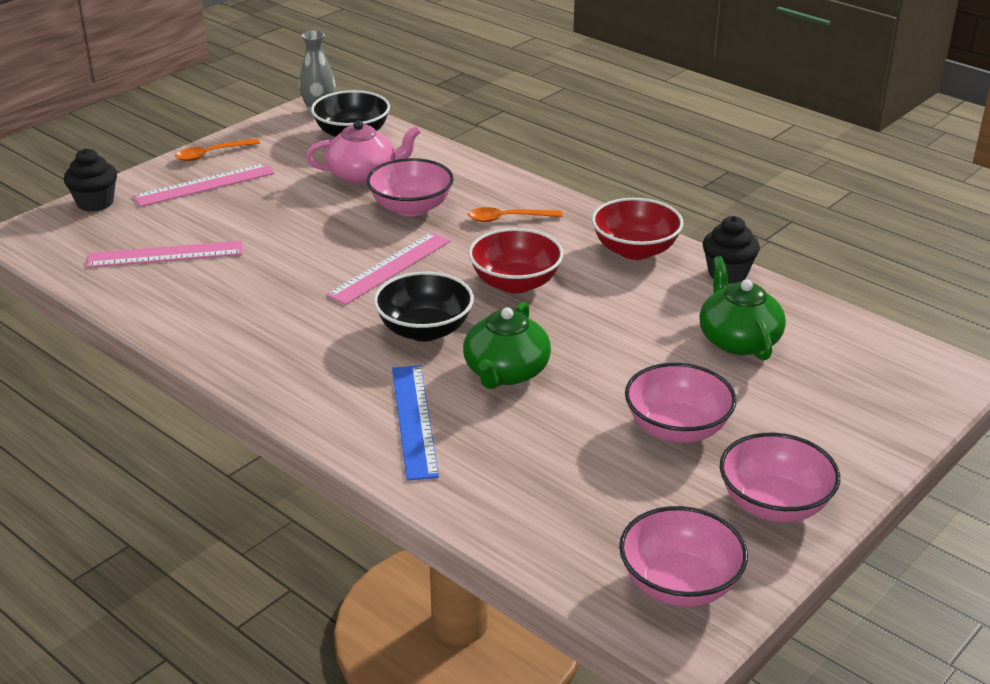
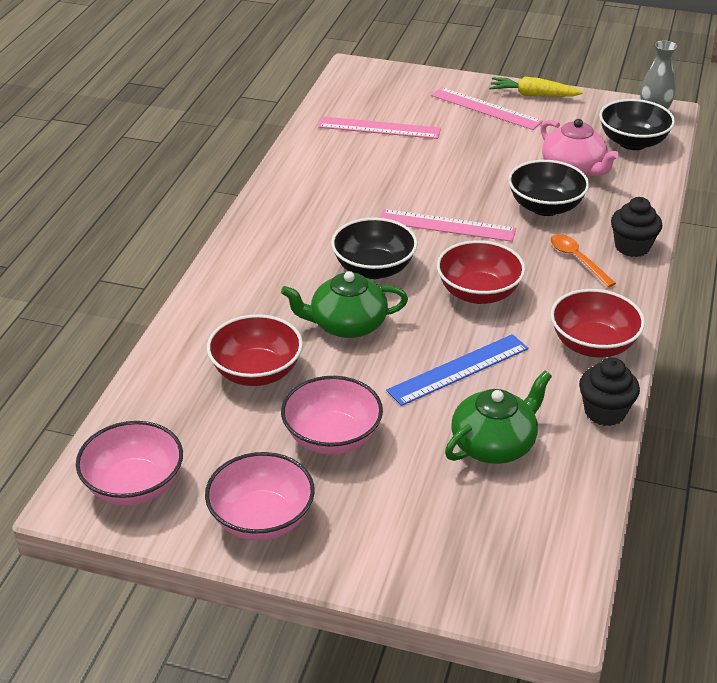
camera: 65 degrees right, 5 degrees up
black cupcake [64,148,117,212] -> black cupcake moved to [611,197,662,257]
pink ruler [87,241,243,268] -> pink ruler turned 45 degrees counterclockwise [318,116,441,139]
orange spoon [175,138,260,161] -> yellow carrot [489,77,583,97]
pink bowl [367,158,454,217] -> black bowl [508,160,589,216]
blue ruler [392,365,439,481] -> blue ruler moved to [386,334,529,406]
none -> red bowl [207,314,303,386]

